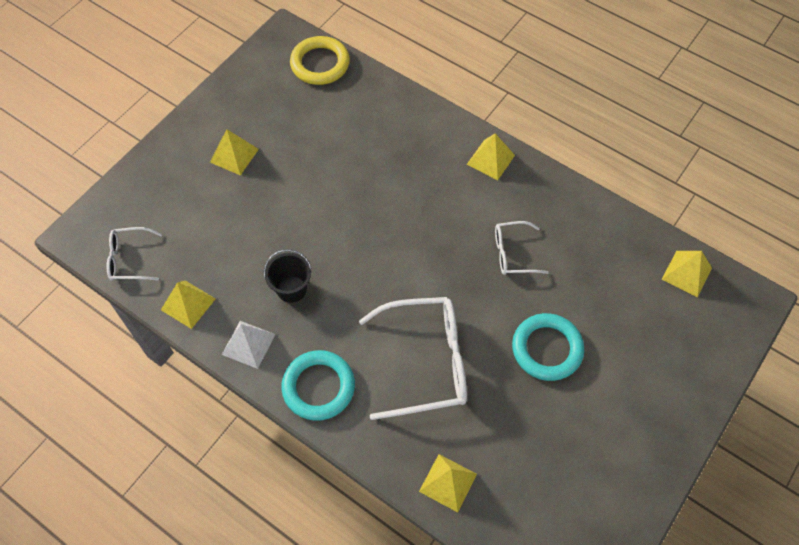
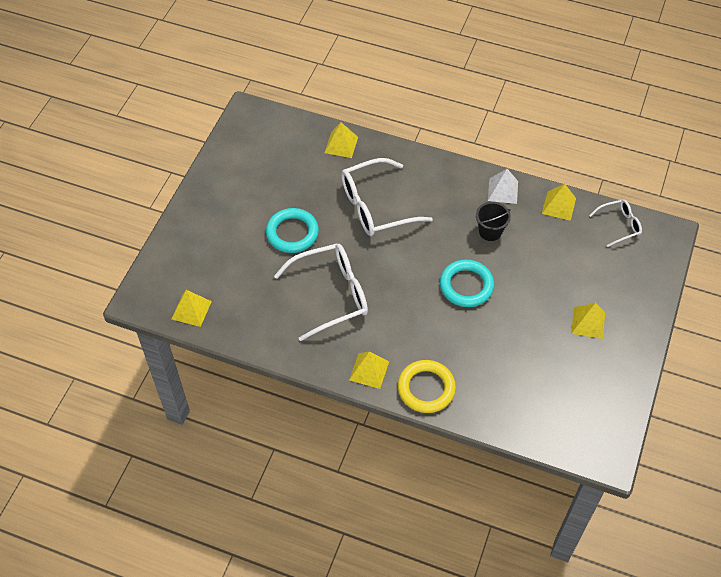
camera: 165 degrees right, 5 degrees down
turquoise ring [281,350,355,421] -> turquoise ring moved to [440,259,494,307]
yellow ring [290,36,350,85] -> yellow ring moved to [398,360,456,413]
white glasses [495,221,549,275] -> white glasses [274,244,368,341], size x1.89

